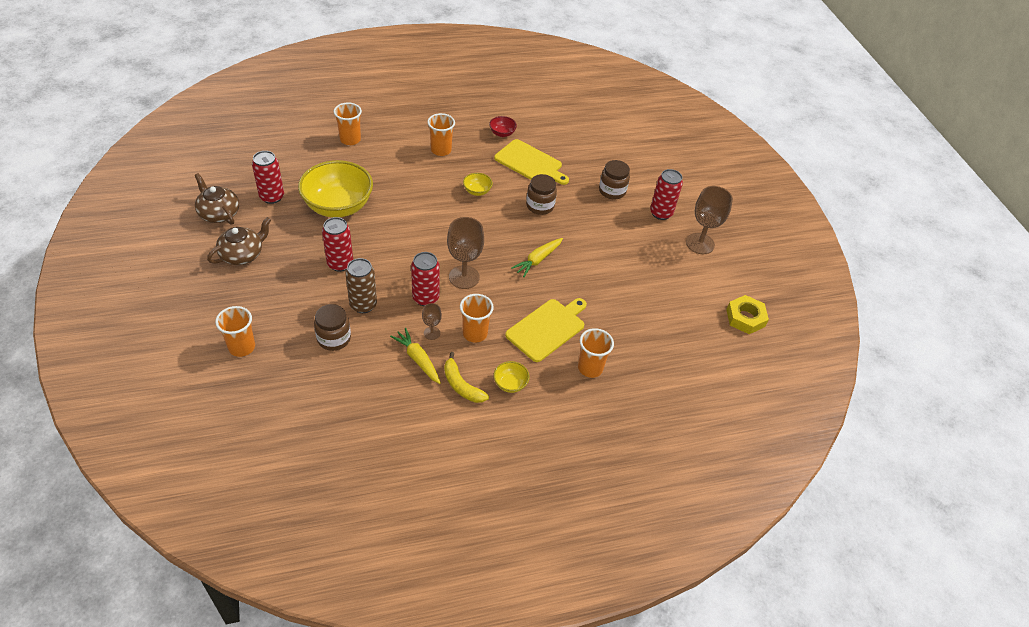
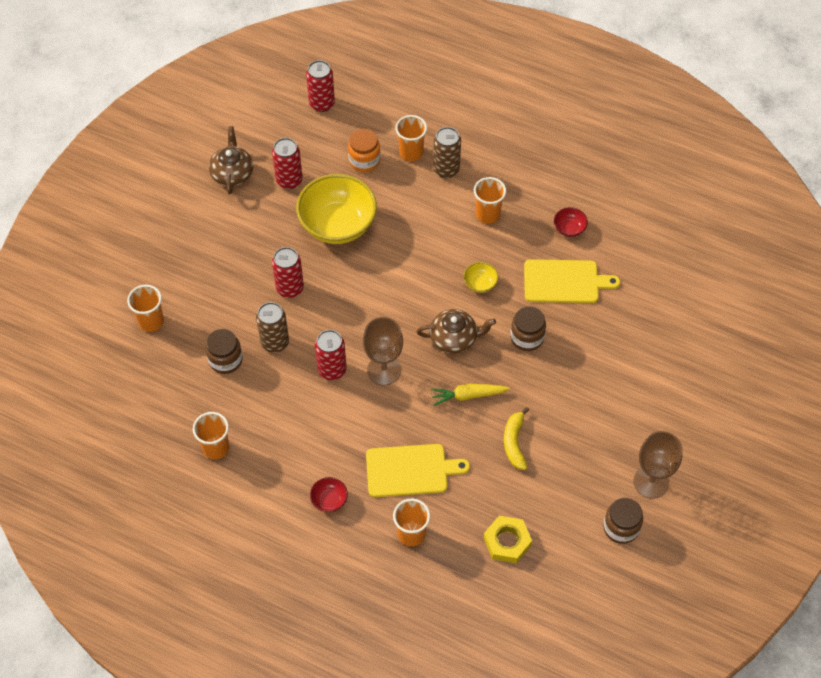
camera: 45 degrees right, 10 degrees up
brown teapot [207,217,271,265] -> brown teapot moved to [416,309,496,354]
yellow carrot [390,328,441,384] -> none
brown goblet [422,303,442,340] -> none
yellow banana [444,352,489,403] -> yellow banana moved to [504,407,529,470]
orange cup [460,294,494,343] -> orange cup moved to [193,412,229,459]
yellow cutting board [494,139,569,185] -> yellow cutting board turned 75 degrees counterclockwise [524,259,620,303]
yellow bowl [494,361,530,393] -> red bowl [310,477,348,512]
brown jar [599,160,630,200] -> brown jar moved to [603,498,643,544]
red can [650,169,683,220] -> red can moved to [306,60,335,112]
yellow nut [726,295,769,334] -> yellow nut moved to [484,516,532,563]
none -> orange jar [348,129,380,172]
none -> brown can [433,127,461,178]

